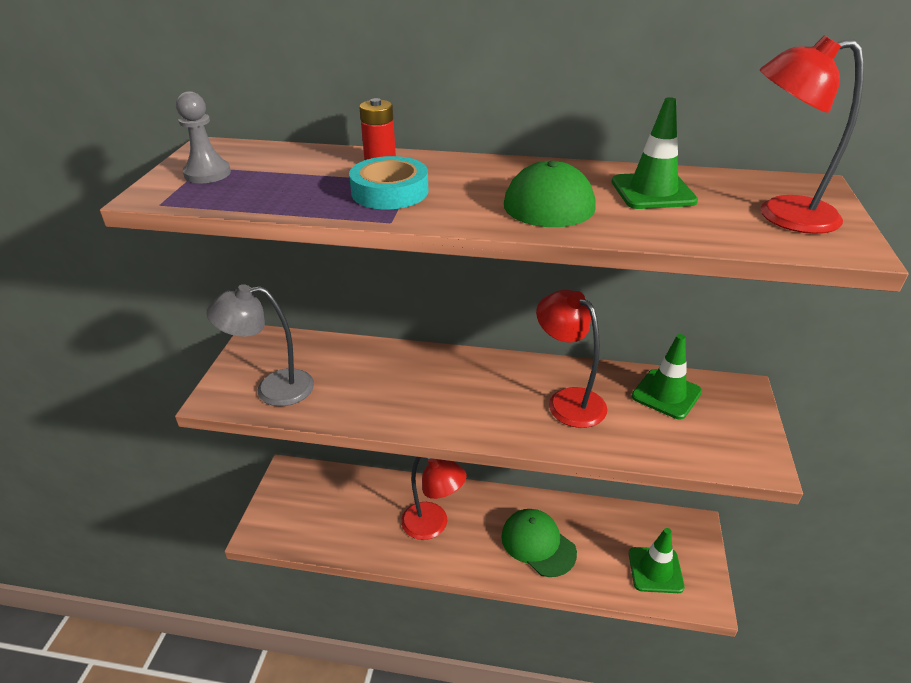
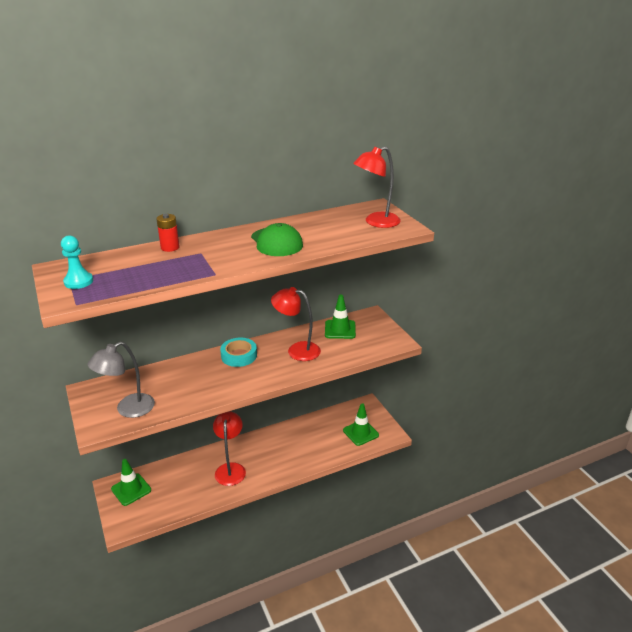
camera: 35 degrees left, 5 degrees down
grey pawn [176,91,231,183] -> turquoise pawn [61,235,93,289]
turquoise tape [349,156,428,209] -> turquoise tape moved to [220,338,257,367]
red lamp [401,457,467,540] -> red lamp turned 90 degrees counterclockwise [213,411,246,486]
green cap [501,509,577,577] -> none
green traffic cone [612,97,698,209] -> green traffic cone moved to [111,459,151,506]

